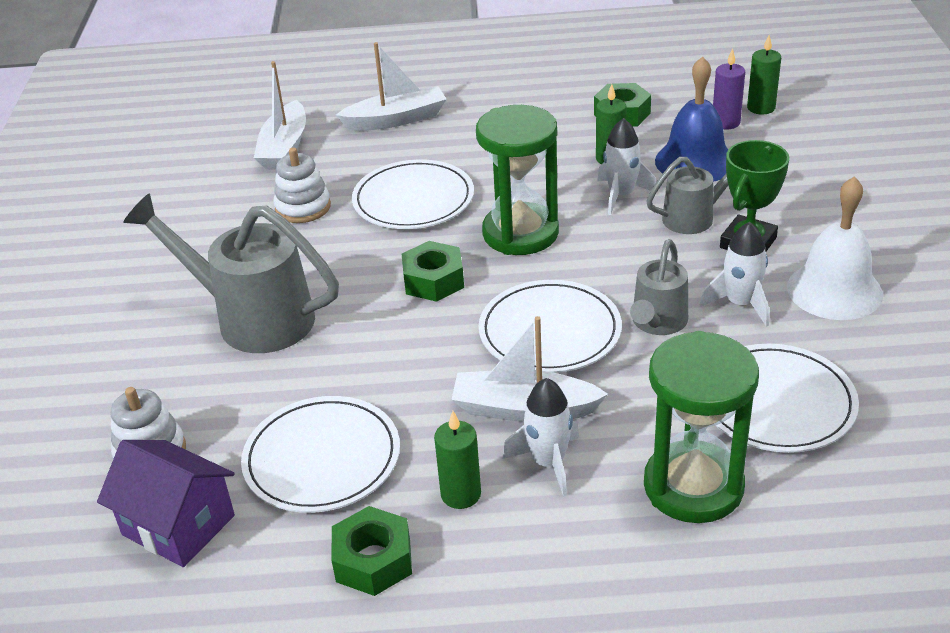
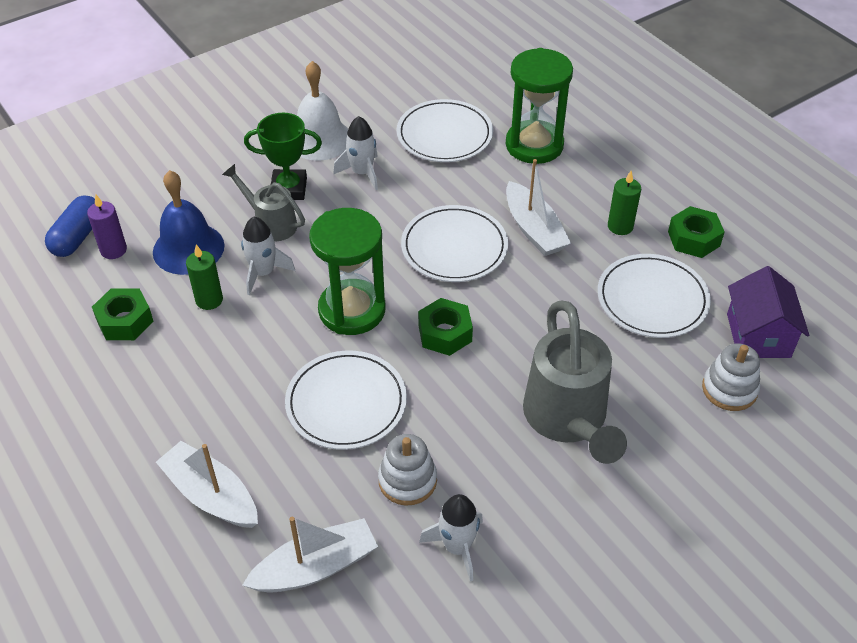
camera: 125 degrees left, 10 degrees up
white rocket [503,378,579,496] -> white rocket moved to [419,494,483,581]
grey watering can [630,239,688,335] -> none
green candle [747,35,781,115] -> blue capsule [45,195,95,257]

